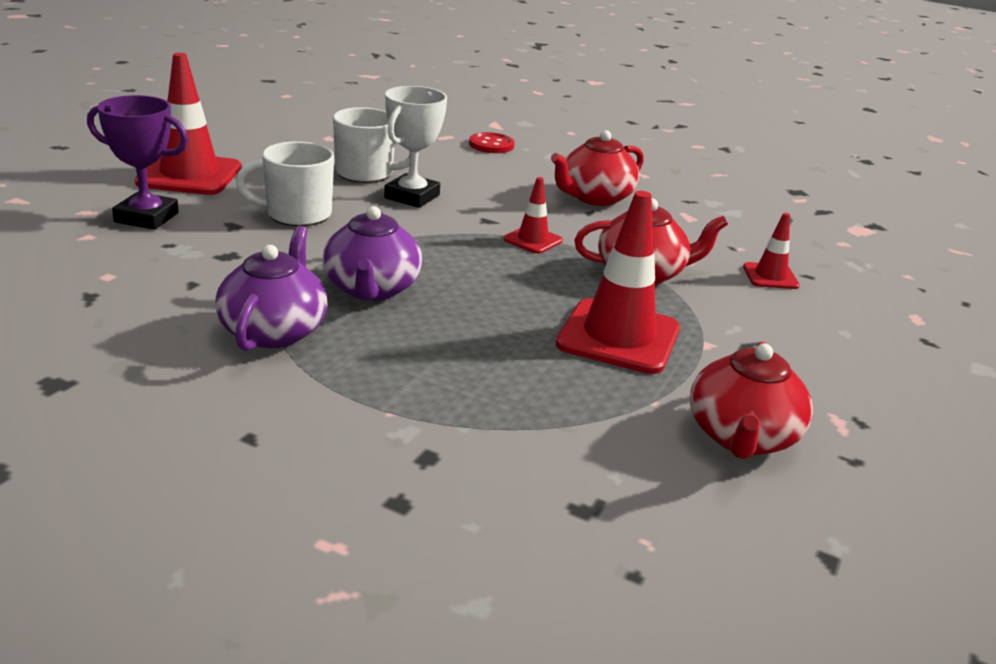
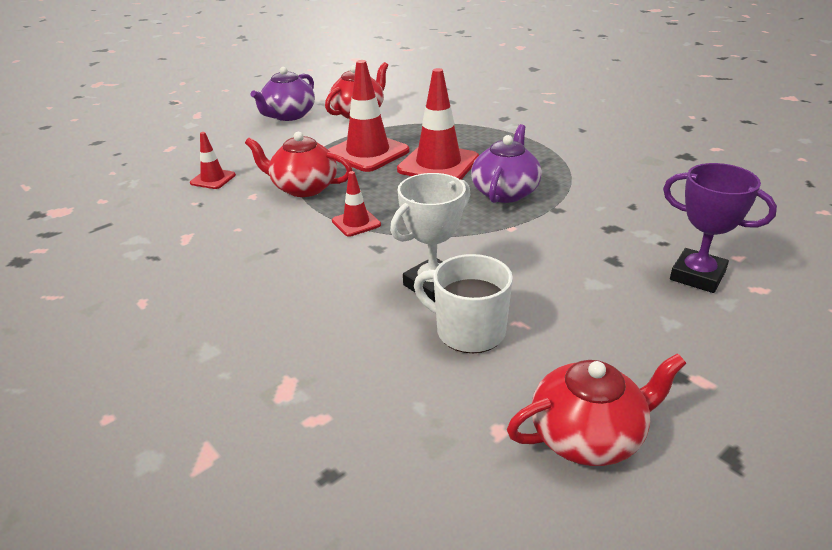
camera: 155 degrees left, 5 degrees up
red traffic cone [135,53,241,195] -> red traffic cone moved to [397,68,479,180]
purple teapot [215,226,327,351] -> purple teapot moved to [251,67,315,121]
white mug [236,141,334,226] -> none
red button [469,132,515,153] -> none
red teapot [551,130,644,206] -> red teapot moved to [507,353,686,466]

